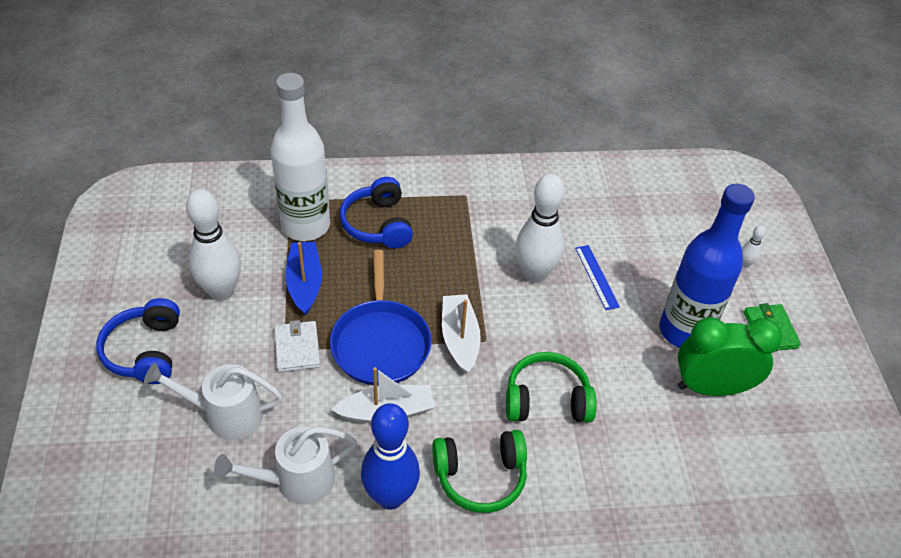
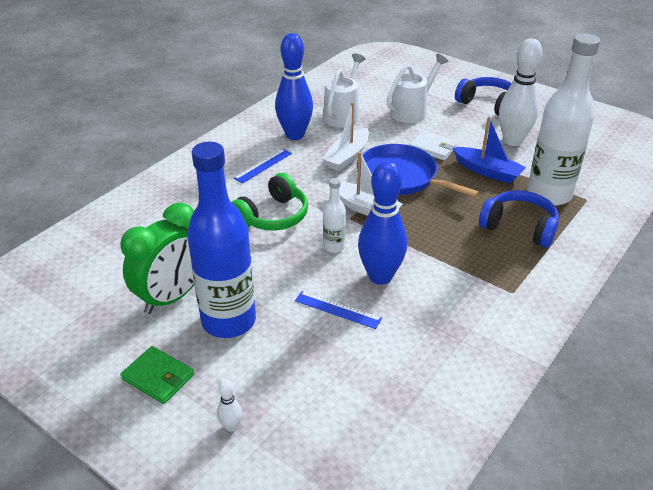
camera: 135 degrees right, 10 degrees down
green headphones [432,430,527,513] -> blue ruler [234,149,292,184]
white bowling pin [515,174,565,283] -> blue bowling pin [358,160,407,285]
none -> white bottle [323,178,346,253]

